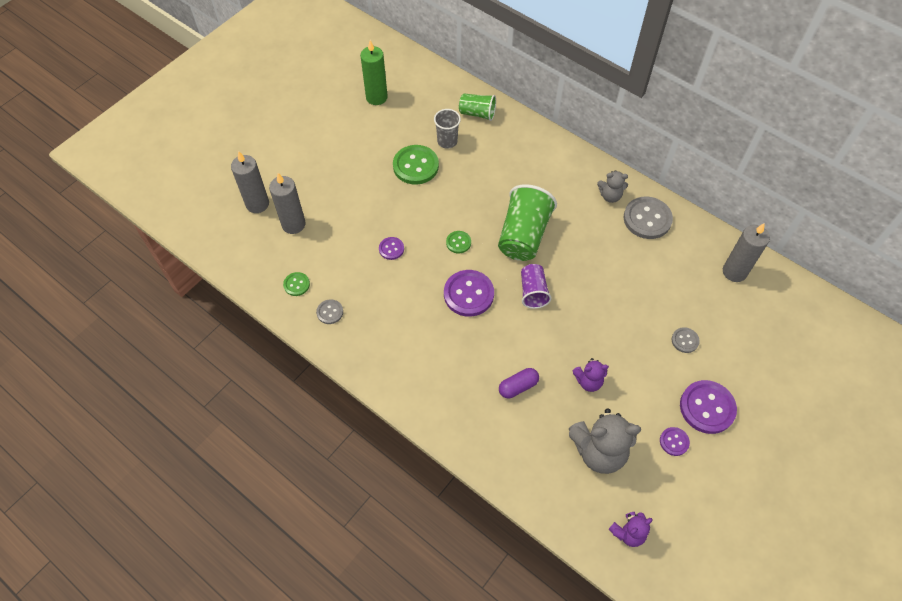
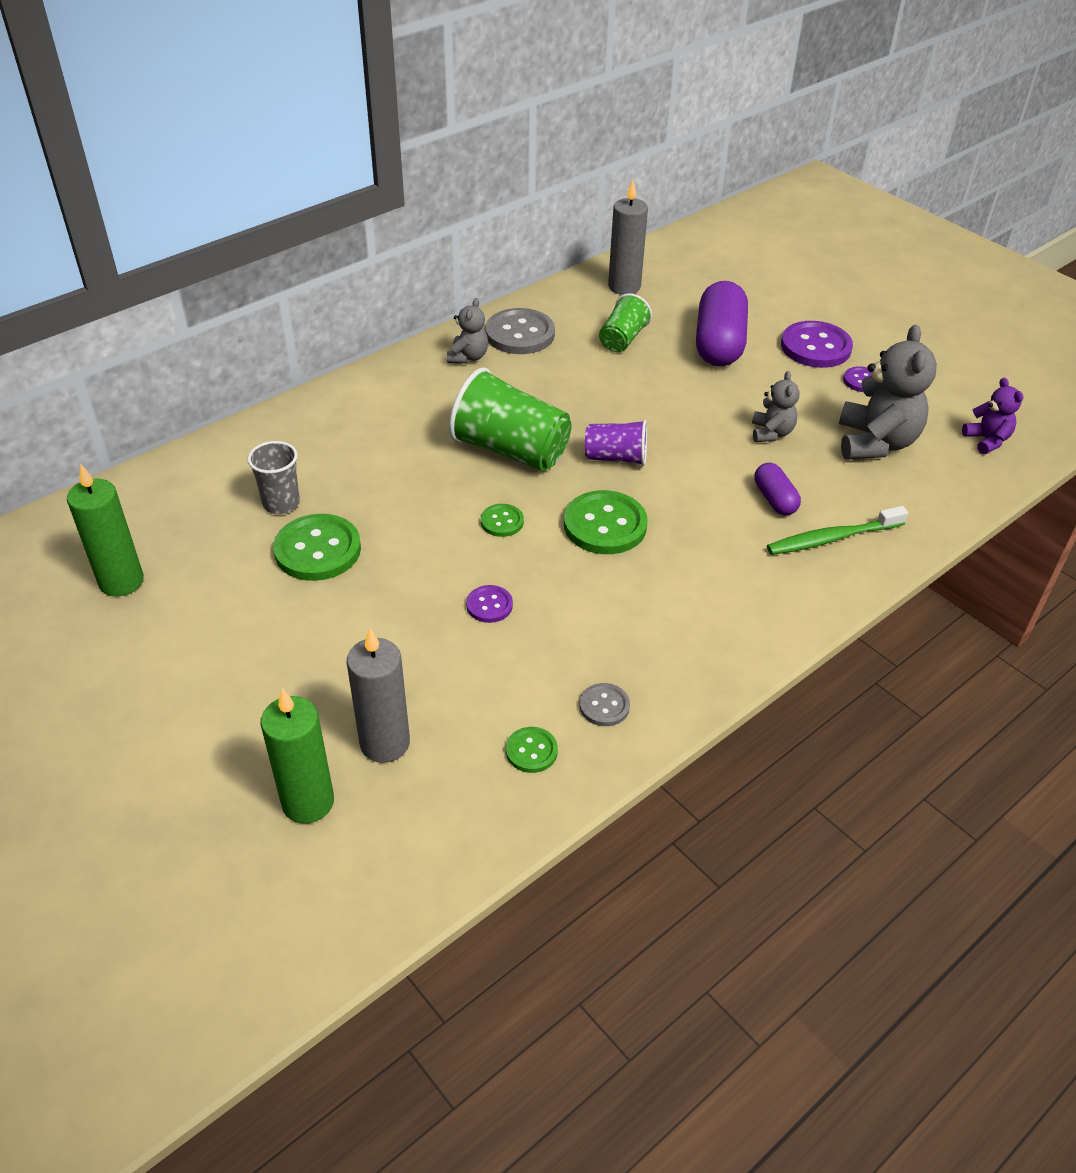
camera: 80 degrees left, 15 degrees down
grey candle [231,151,269,213] -> green candle [260,688,334,824]
purple button [444,270,494,317] -> green button [564,490,648,554]
green cup [459,94,496,121] -> green cup moved to [599,293,652,352]
purple teddy bear [572,358,609,392] -> grey teddy bear [752,371,800,442]
grey button [672,327,700,353] -> purple capsule [696,281,748,366]
none -> green toothbrush [767,506,908,555]

